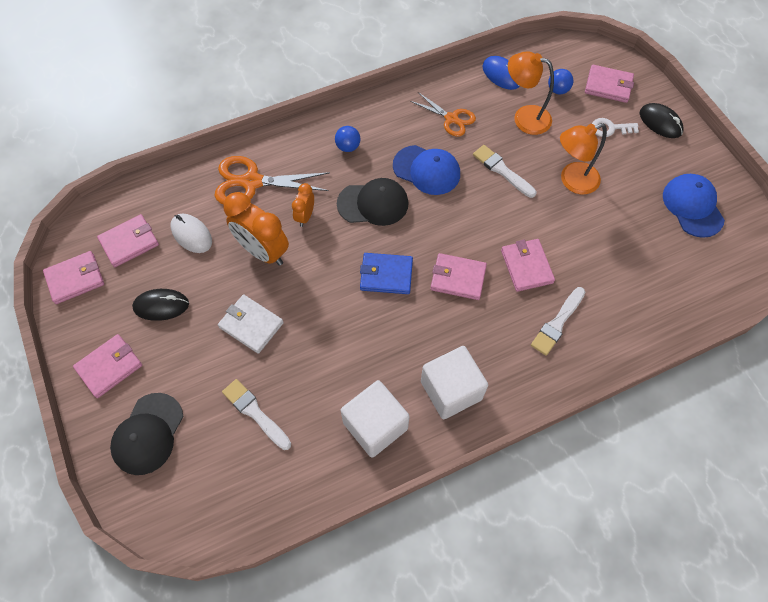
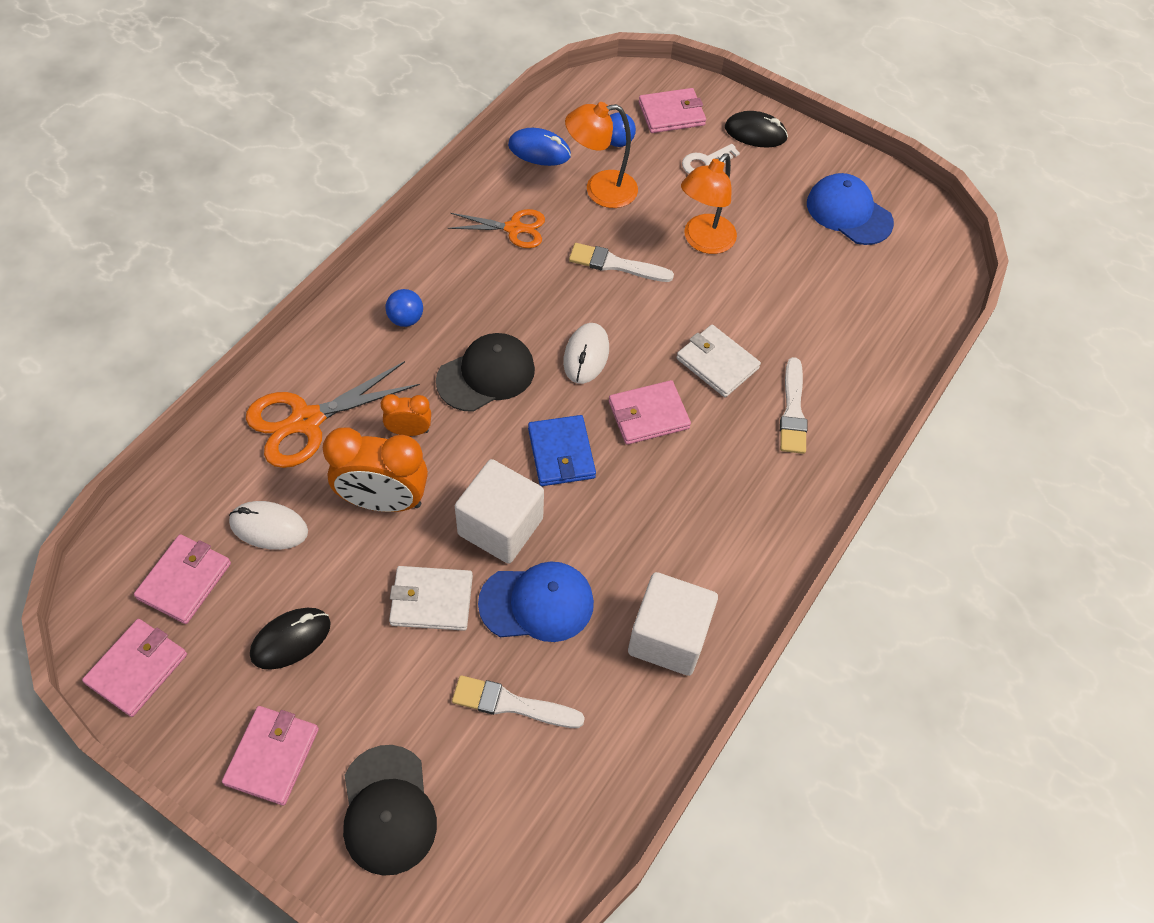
camera: 35 degrees left, 5 degrees down
orange clock [292,183,314,227] -> orange clock turned 105 degrees clockwise [381,394,431,436]
blue wallet [360,253,413,294] -> blue wallet turned 75 degrees counterclockwise [528,415,596,486]
blue cap [393,145,460,195] -> blue cap moved to [478,562,594,642]
white cube [421,346,488,419] -> white cube moved to [455,459,544,564]
pink wallet [501,239,555,292] -> white wallet [676,325,761,397]
none -> white mouse [563,323,609,384]

